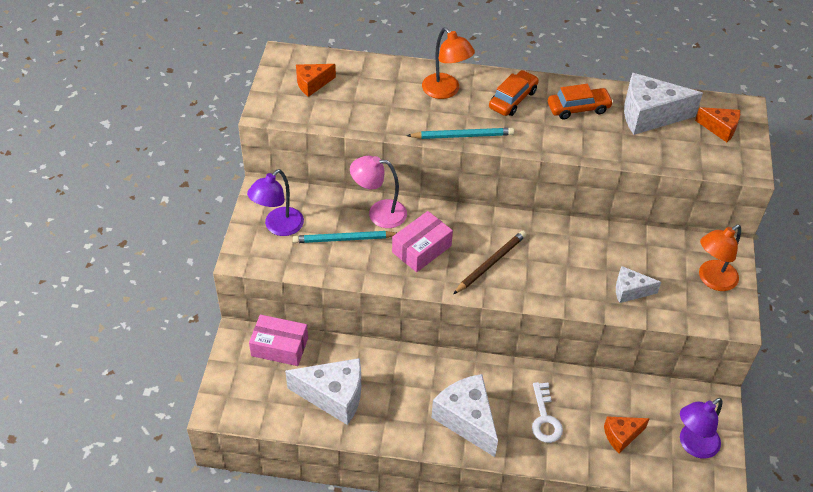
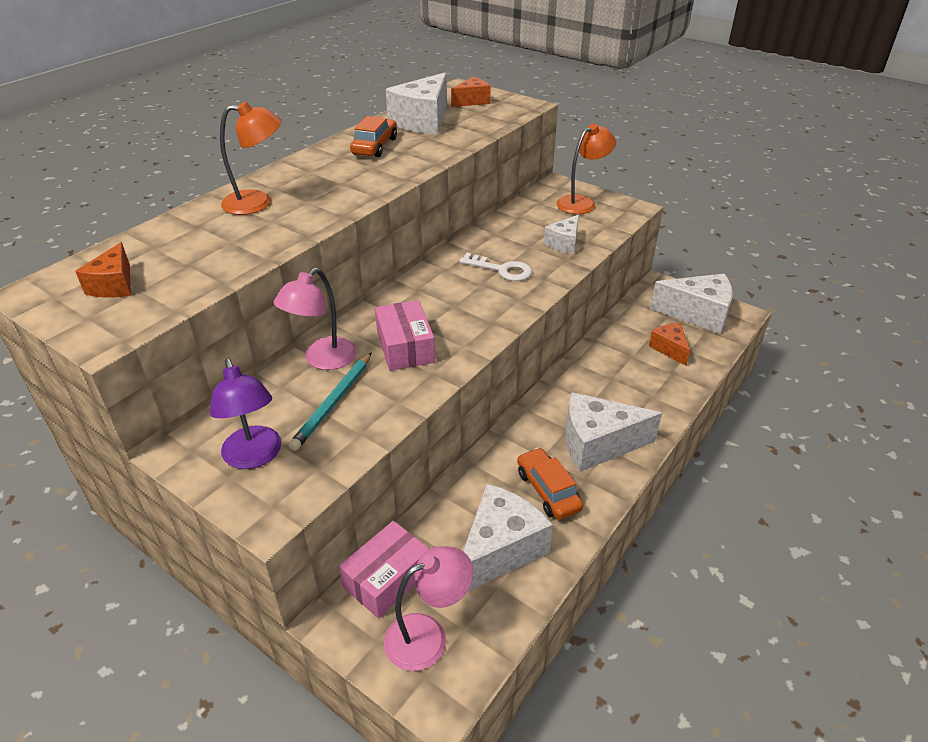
camera: 60 degrees left, 10 degrees down
turquoise pencil [407,128,515,139] -> none
brown pencil [453,231,526,294] -> none
orange car [489,70,539,116] -> orange car moved to [517,448,583,520]
white key [532,382,563,443] -> white key moved to [459,253,532,281]
orange cheese [604,416,650,453] -> orange cheese turned 150 degrees clockwise [649,323,690,366]
purple lamp [680,398,722,459] -> white cheese [650,274,733,334]
orange lamp [699,225,741,291] -> orange lamp turned 120 degrees counterclockwise [556,124,616,214]
none -> pink lamp [384,546,473,671]

